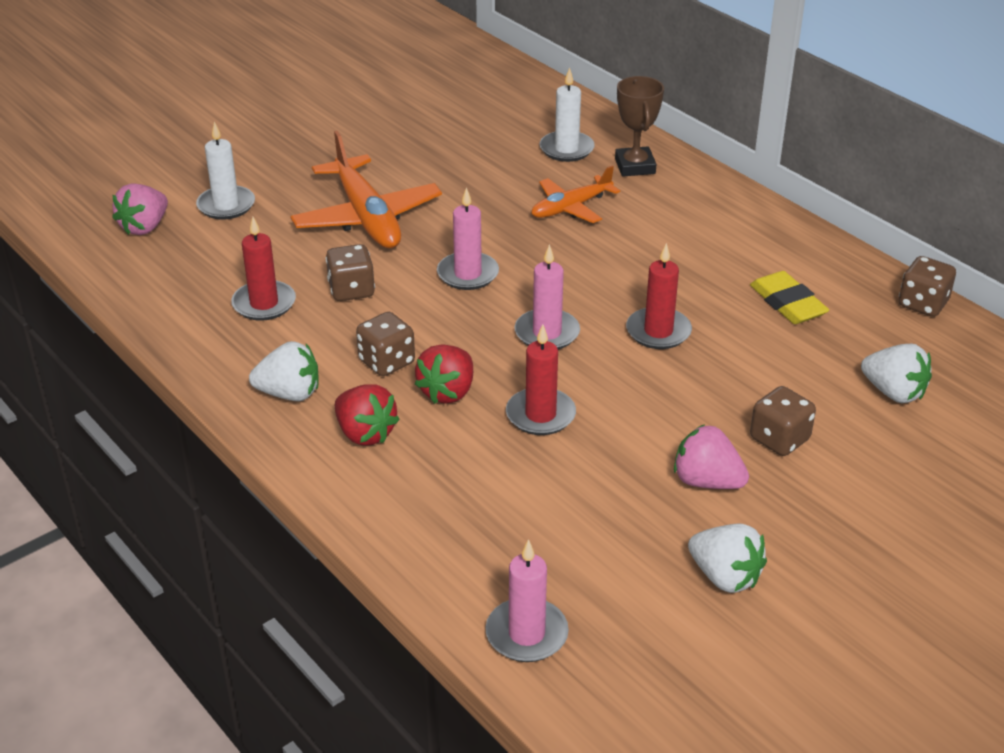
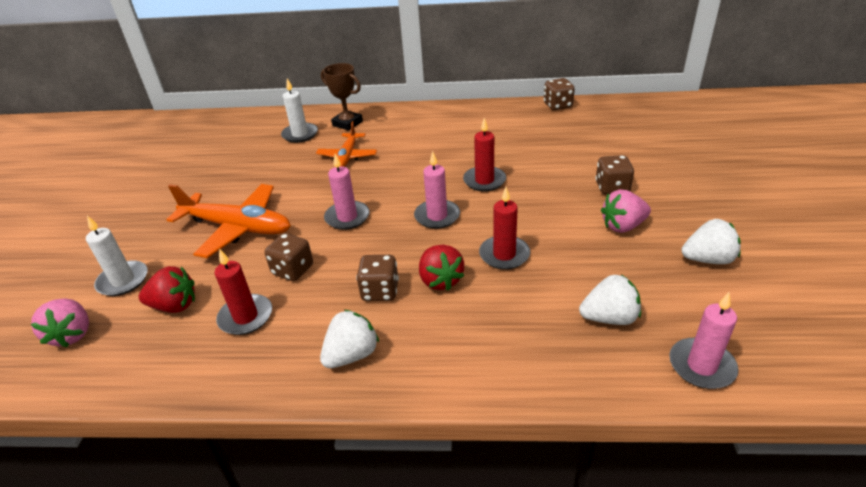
camera: 45 degrees left, 0 degrees up
red strawberry [335,384,400,446] -> red strawberry moved to [139,266,195,313]
yellow eraser [750,271,829,324] -> none
white strawberry [861,344,932,403] -> white strawberry moved to [579,274,641,325]

